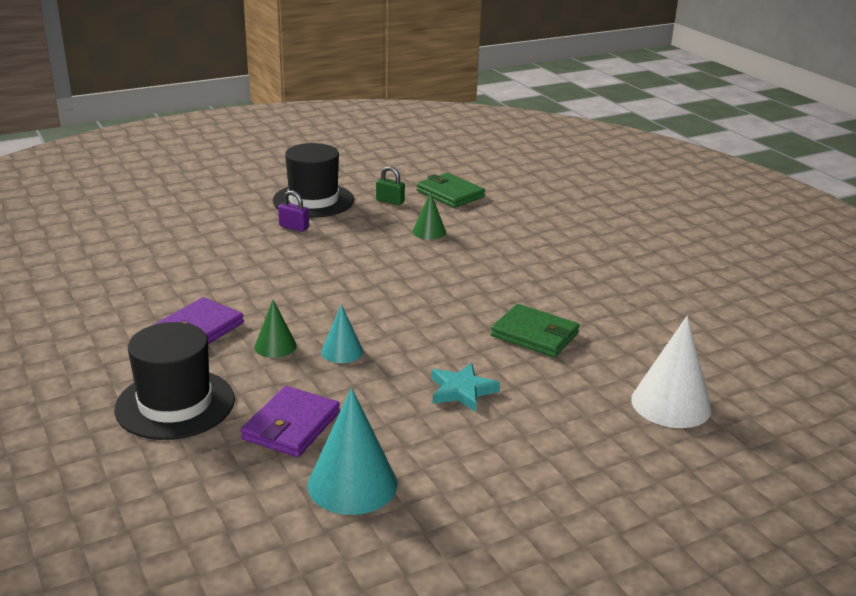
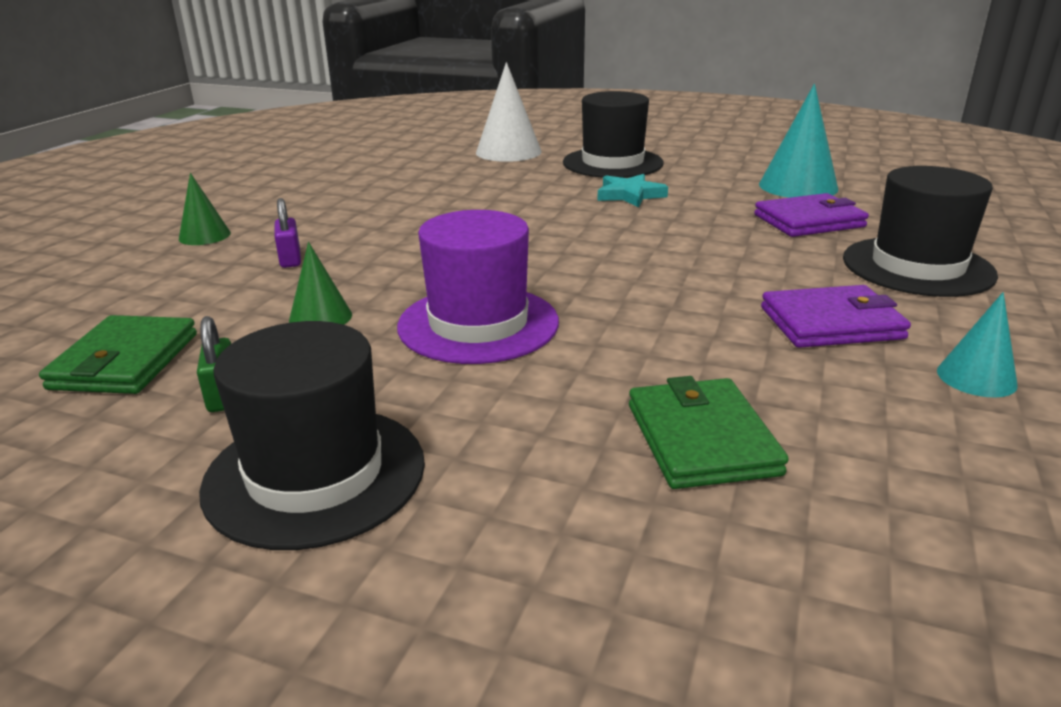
camera: 130 degrees left, 0 degrees up
green cone [255,300,297,358] -> green cone moved to [179,173,231,245]
purple padlock [278,190,309,232] -> purple padlock moved to [275,198,301,268]
turquoise cone [321,304,363,363] -> turquoise cone moved to [937,292,1018,397]
green wallet [491,304,580,357] -> green wallet moved to [629,376,789,489]
none -> purple hat [397,210,559,364]
none -> black hat [563,91,664,178]

